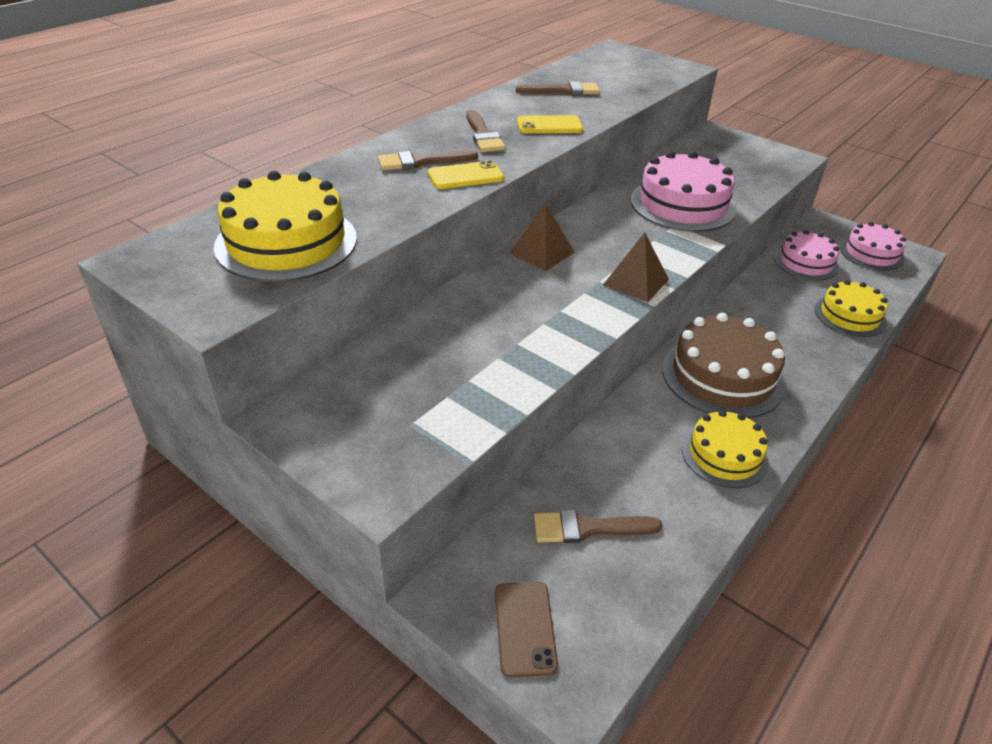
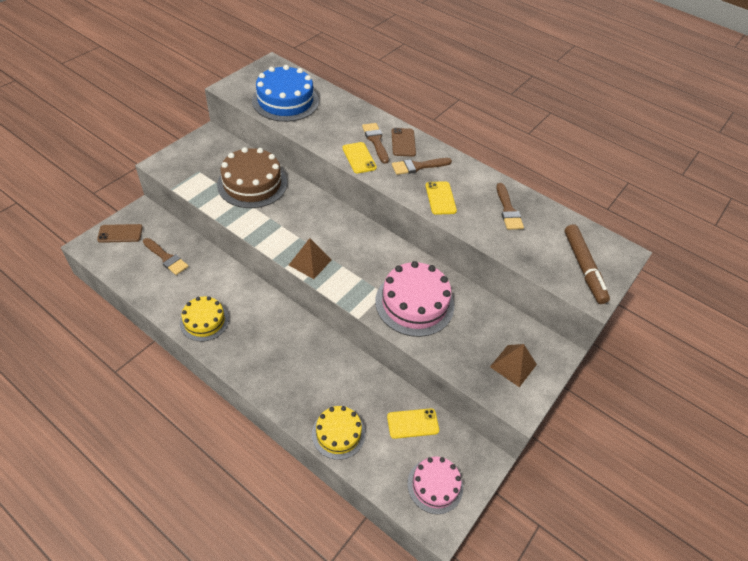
camera: 85 degrees right, 10 degrees up
yellow cake [214,171,357,282] -> blue cake [252,65,319,122]
brown pyramid [509,204,575,271] -> brown pyramid moved to [490,344,537,387]
brown brush [534,510,663,543] -> brown brush turned 135 degrees clockwise [143,238,189,275]
brown cake [662,313,786,418] -> brown cake moved to [217,147,287,208]
pink cake [774,230,839,280] -> yellow phone [387,408,439,439]
none -> brown phone [392,128,416,157]
none -> brown marker [564,224,610,304]

